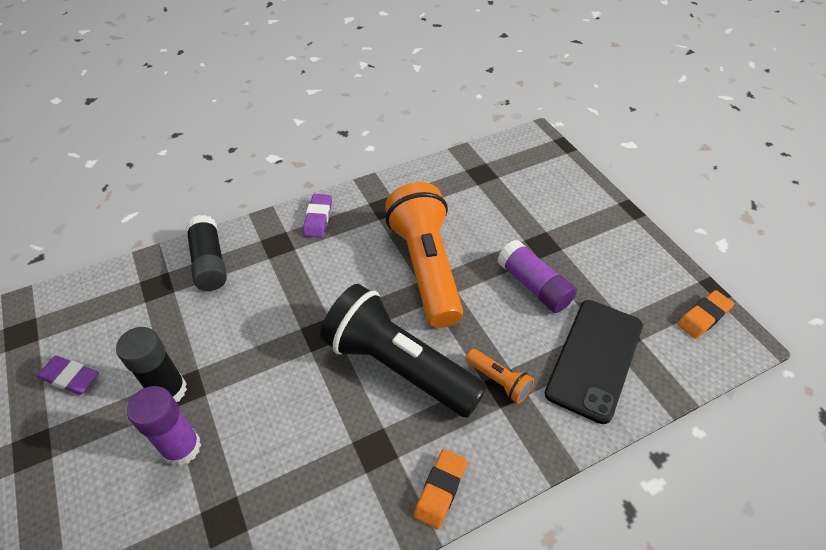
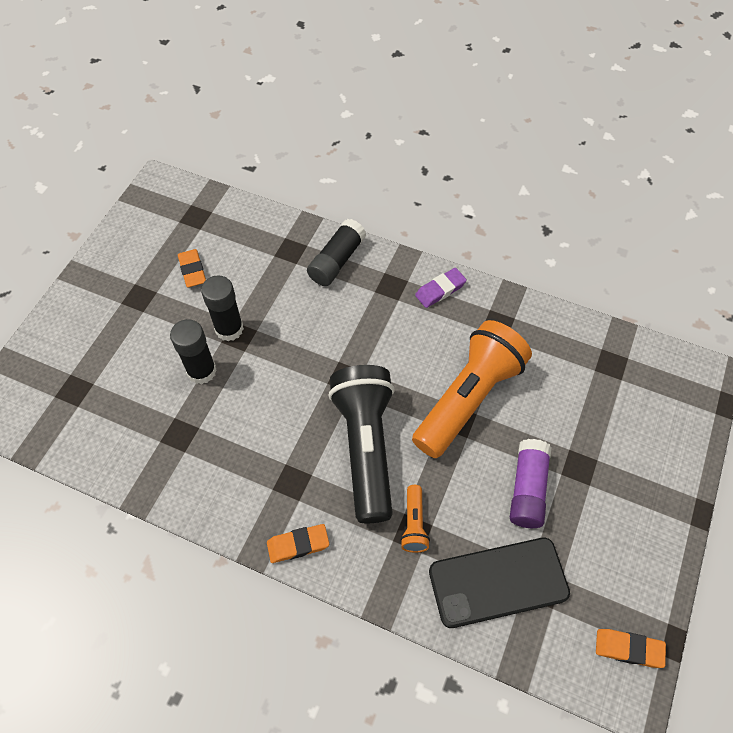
camera: 50 degrees right, 10 degrees up
purple eraser [37,355,99,395] -> orange eraser [178,249,206,287]
purple glue stick [127,386,201,466] -> black glue stick [170,319,217,384]

